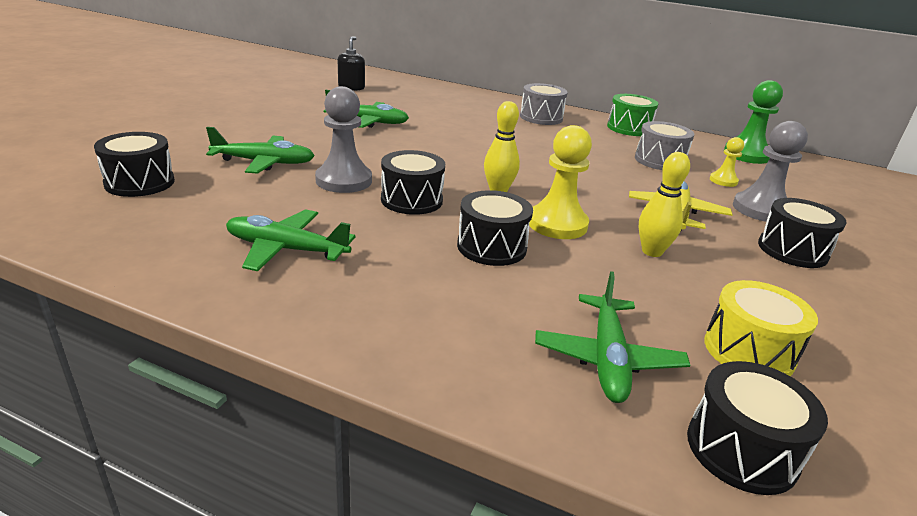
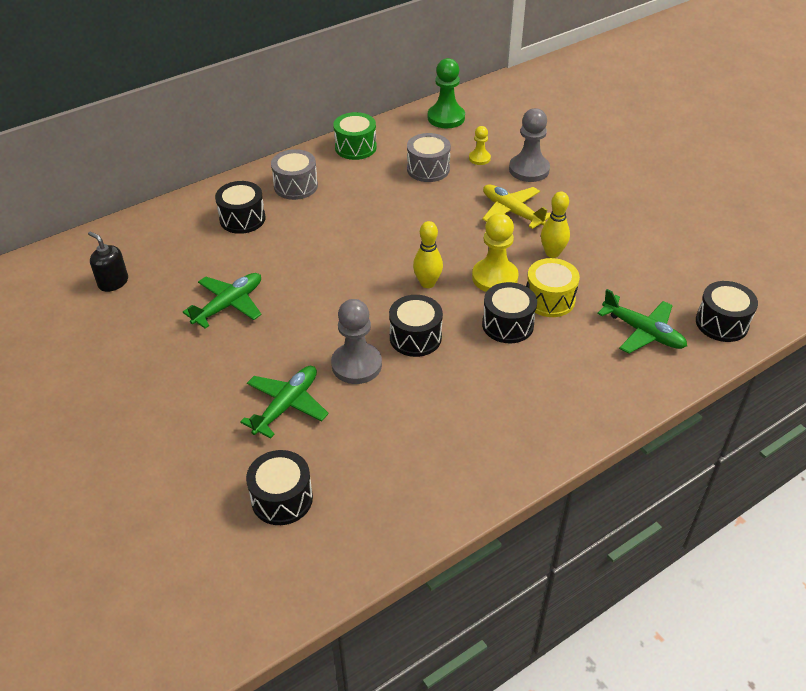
camera: 55 degrees left, 15 degrees up
green plane [226,209,355,271] -> none
yellow drum [704,280,818,376] -> yellow drum moved to [526,258,580,317]
black drum [758,198,847,268] -> black drum moved to [215,181,266,234]

